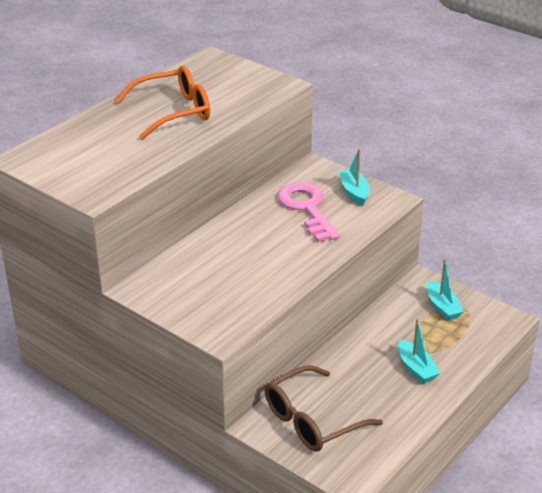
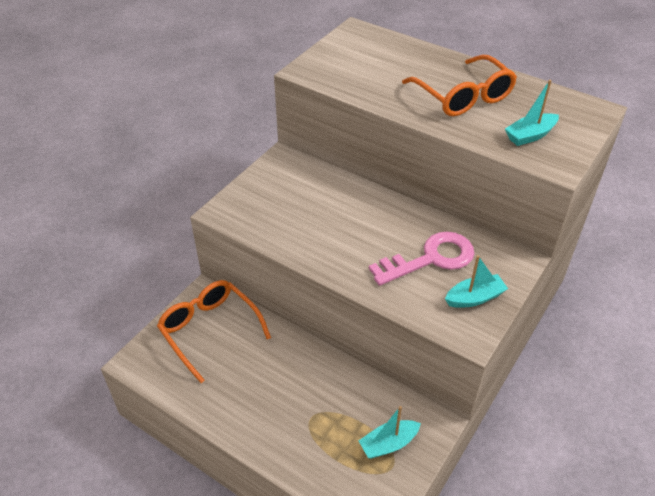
camera: 85 degrees right, 10 degrees up
brown glasses [265,365,383,452] -> orange glasses [157,280,271,383]
turquoise boat [398,318,440,384] -> turquoise boat moved to [505,80,559,146]

